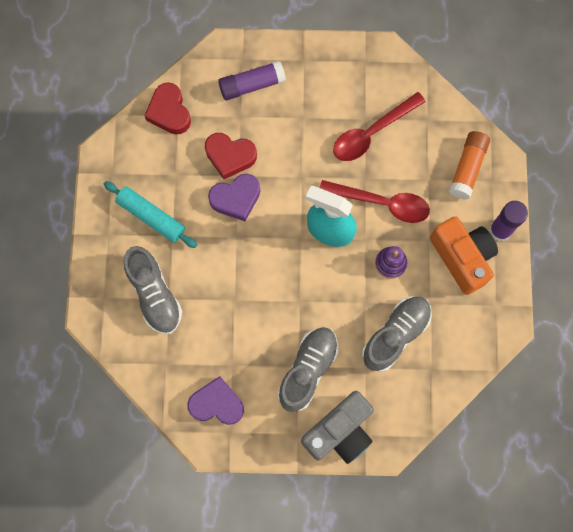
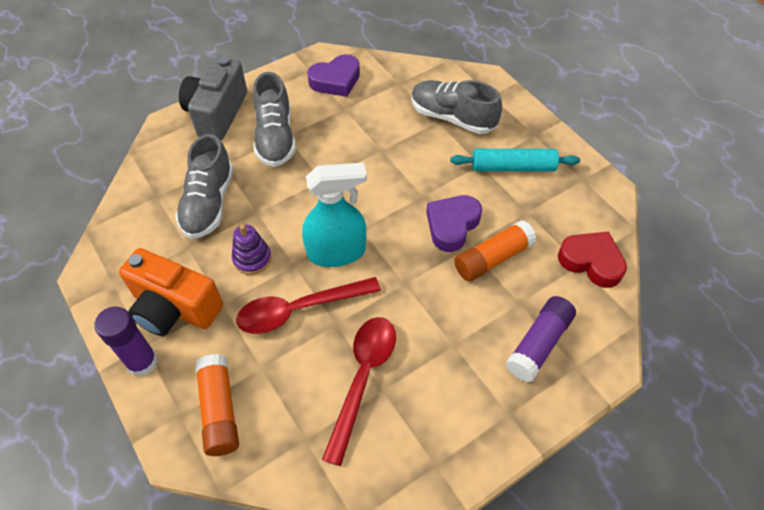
camera: 145 degrees right, 20 degrees down
red heart [205,133,257,180] -> orange glue stick [454,220,537,282]

